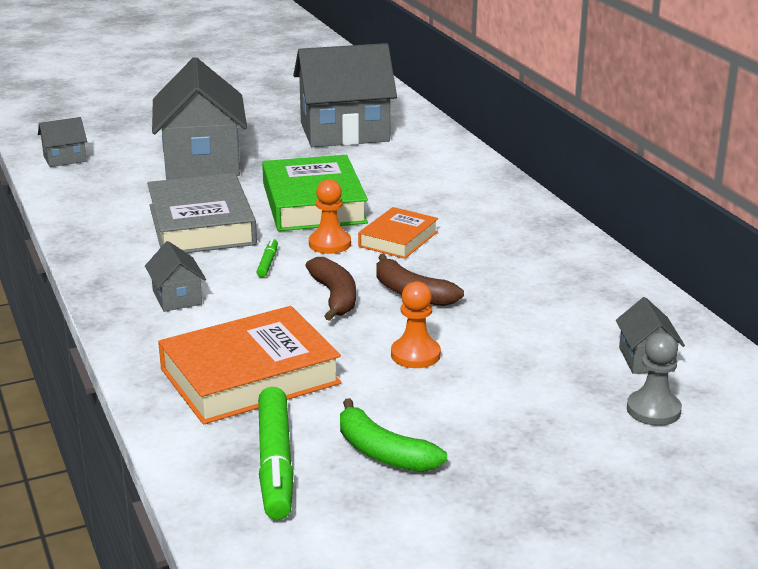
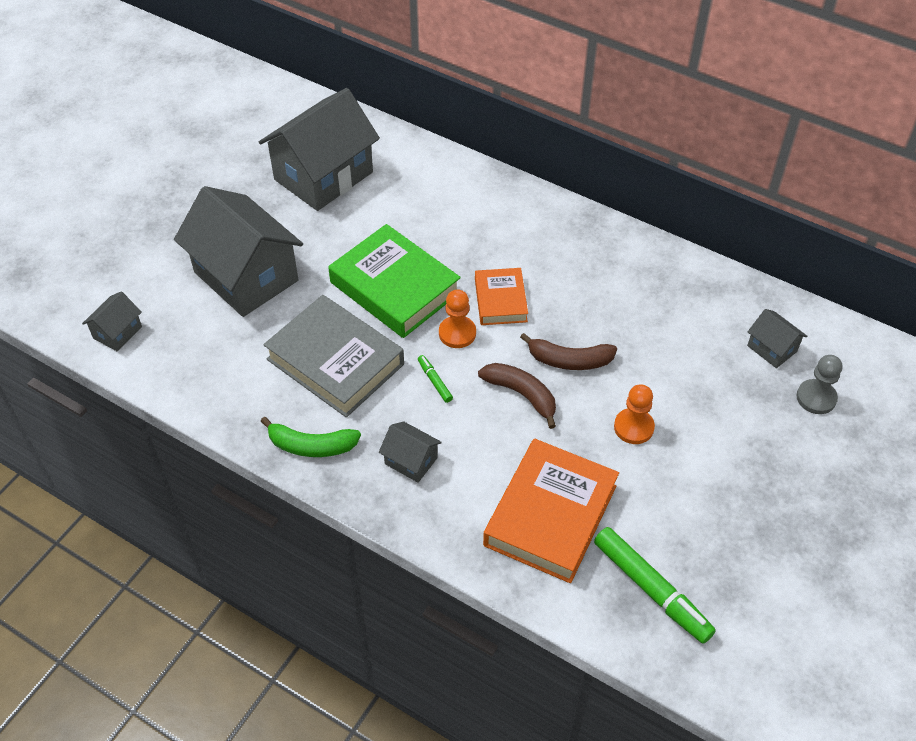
camera: 35 degrees left, 25 degrees up
green banana [340,398,447,472] -> green banana moved to [260,417,361,457]

